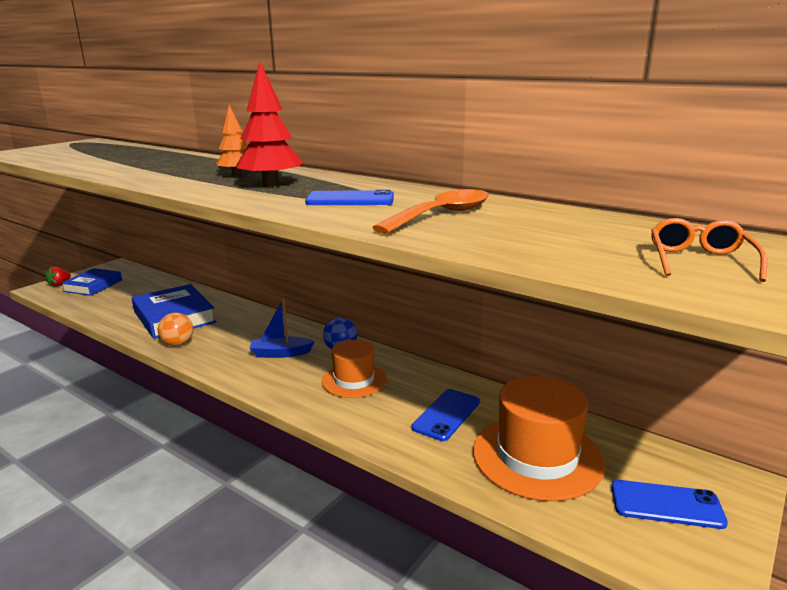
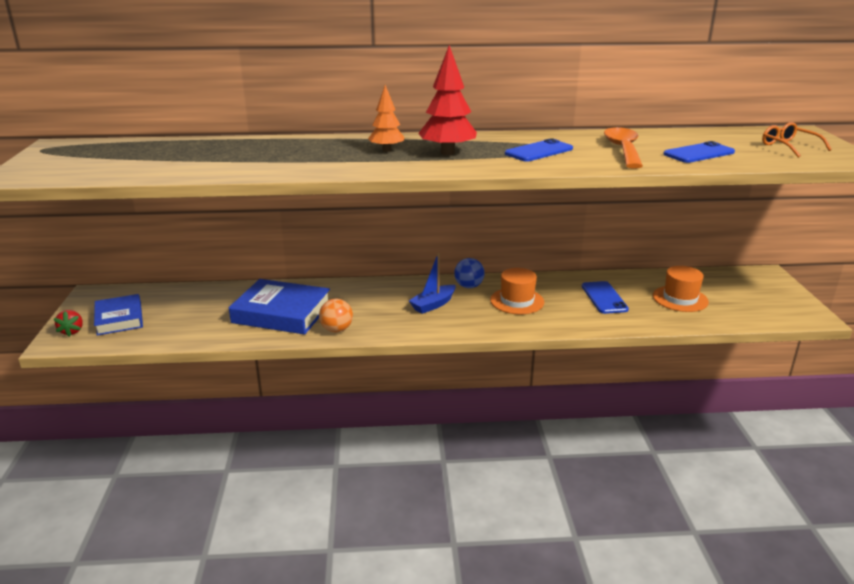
camera: 40 degrees left, 5 degrees up
orange hat [473,376,605,501] -> orange hat [653,266,709,312], size x0.62
blue phone [611,480,728,529] -> blue phone moved to [663,141,735,163]

